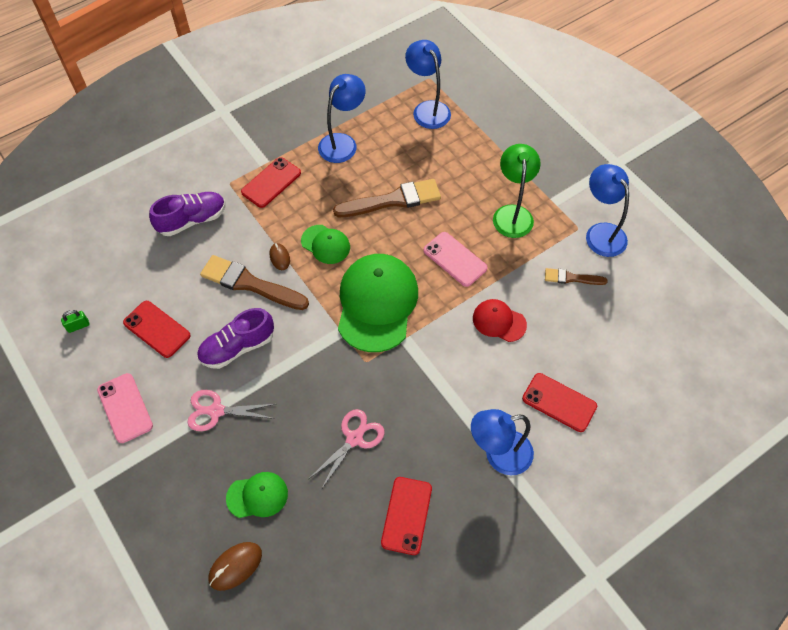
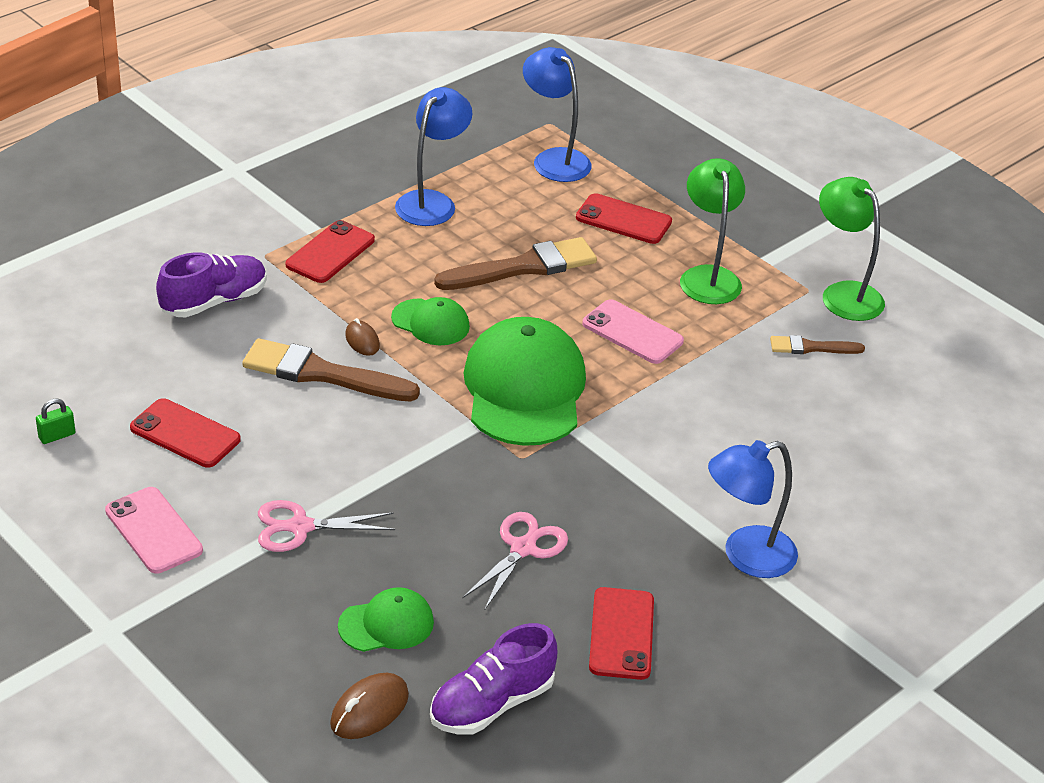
camera: 10 degrees left, 20 degrees down
purple shoe [197,308,274,369] -> purple shoe moved to [430,623,557,735]
red cap [473,299,527,342] -> none
red phone [522,373,597,432] -> red phone moved to [576,193,672,244]
blue lamp [586,164,629,257] -> green lamp [819,177,885,321]

